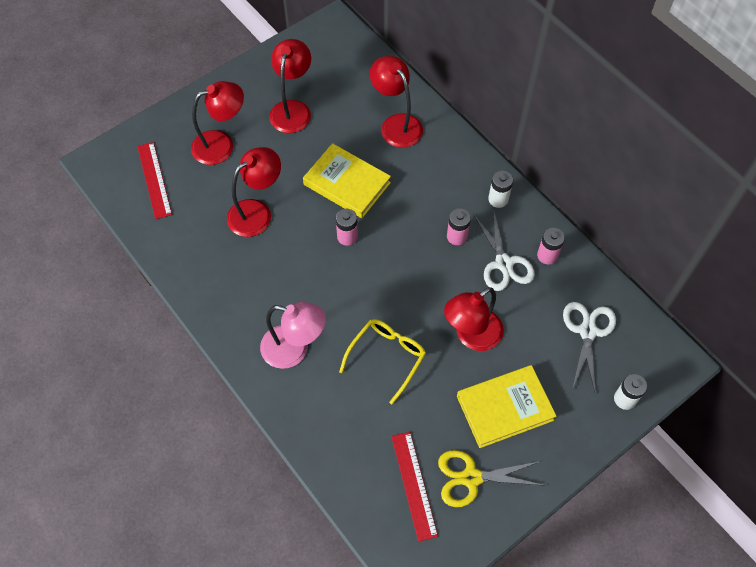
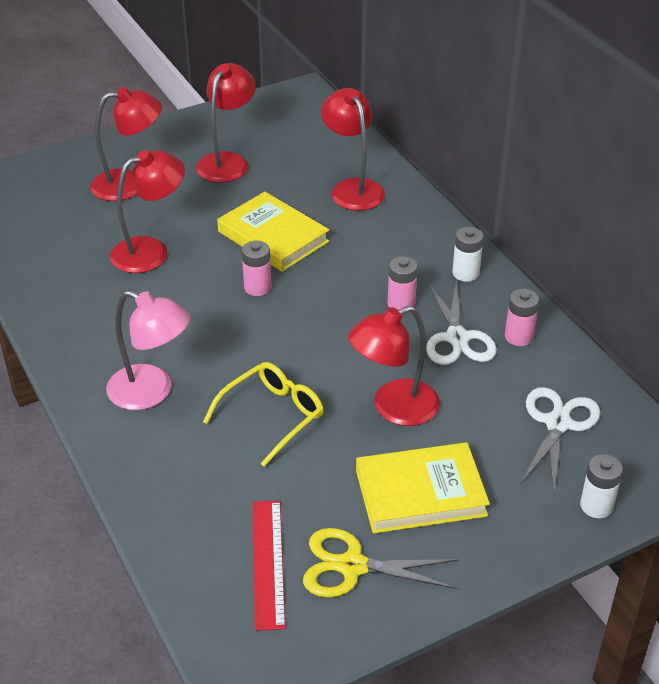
camera: 10 degrees right, 20 degrees down
red ruler [137,142,172,219] -> none

